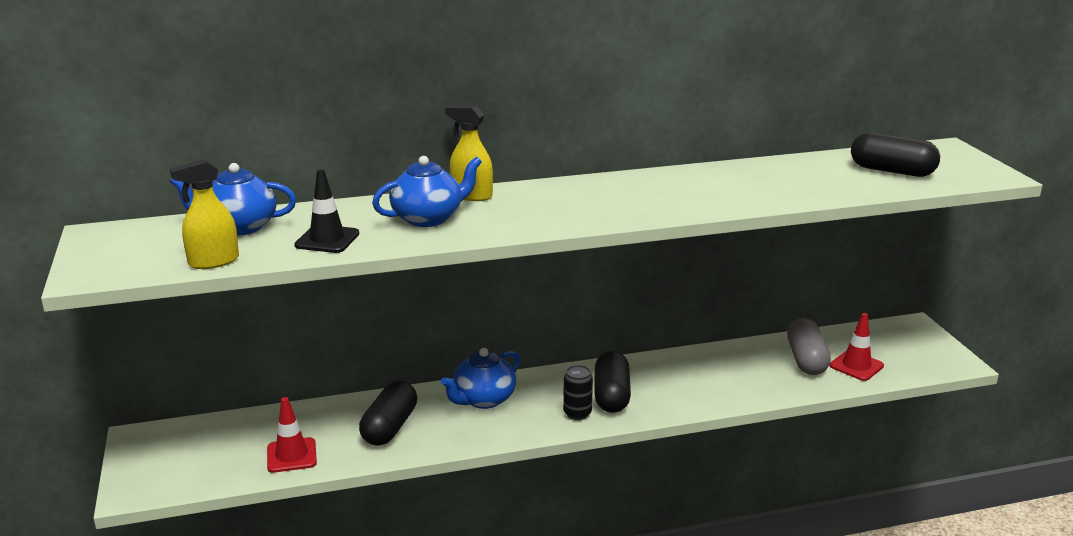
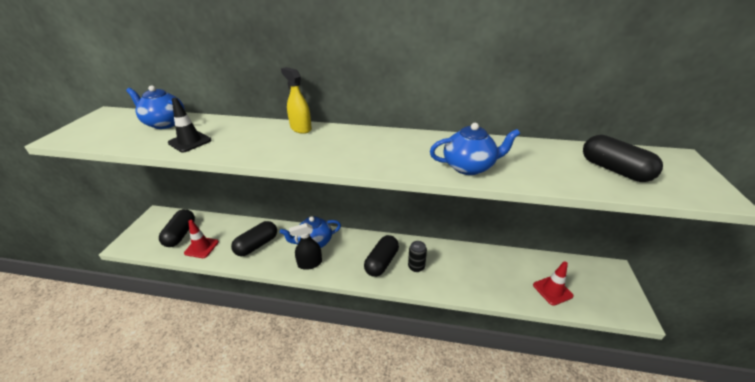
camera: 25 degrees right, 10 degrees up
yellow spray bottle [170,159,239,269] -> none
blue teapot [372,156,482,227] -> blue teapot moved to [430,123,520,175]
black can [563,365,593,420] -> black can moved to [408,241,427,272]
grey capsule [787,318,831,375] -> none
none -> black capsule [159,209,195,247]
none -> black spray bottle [289,223,322,270]

